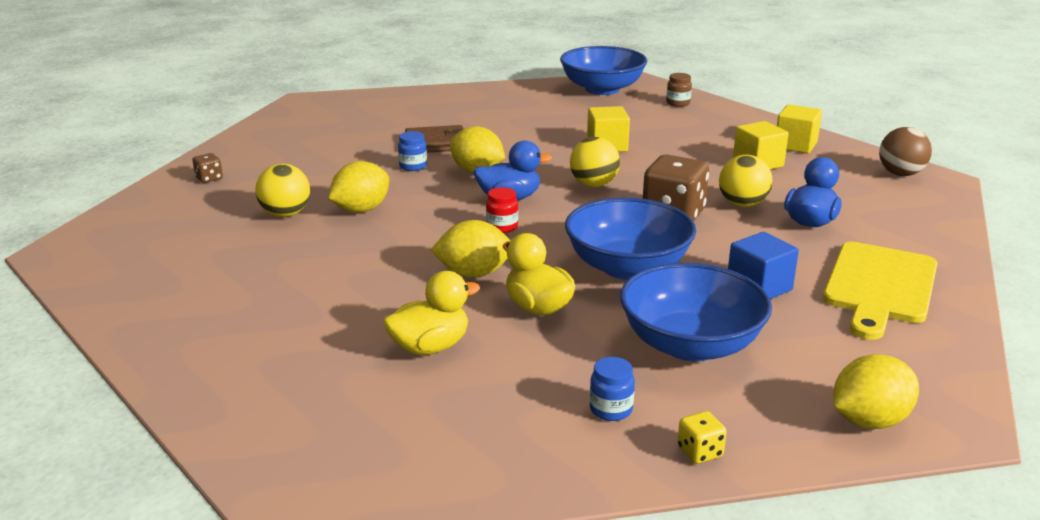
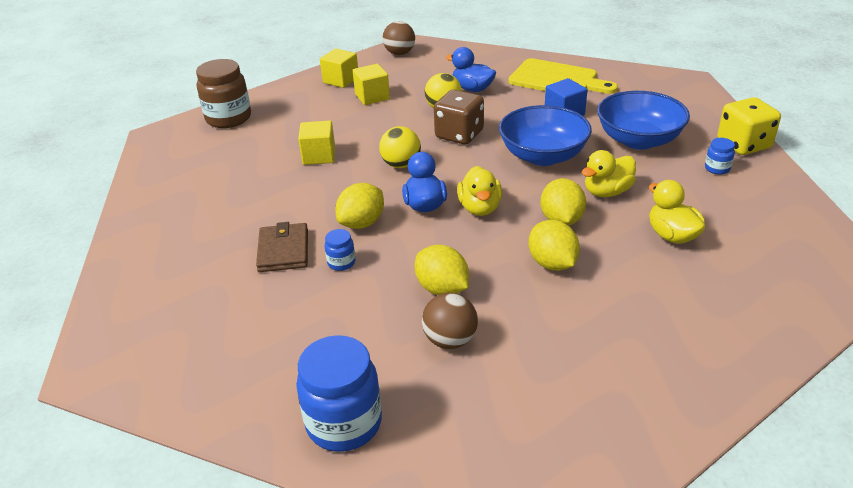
camera: 85 degrees left, 10 degrees up
brown dice [192,153,223,183] -> blue jar [296,335,382,452]
yellow ball [255,164,310,217] -> brown ball [422,293,478,349]
red jar [486,187,518,233] -> yellow duck [457,166,502,216]
blue bowl [560,46,647,95] -> none
brown jar [666,73,692,107] -> brown jar [196,59,251,128], size x2.16
yellow dice [677,411,727,464] -> yellow dice [717,97,781,155], size x2.18
yellow lemon [833,354,919,429] -> yellow lemon moved to [528,220,580,271]

